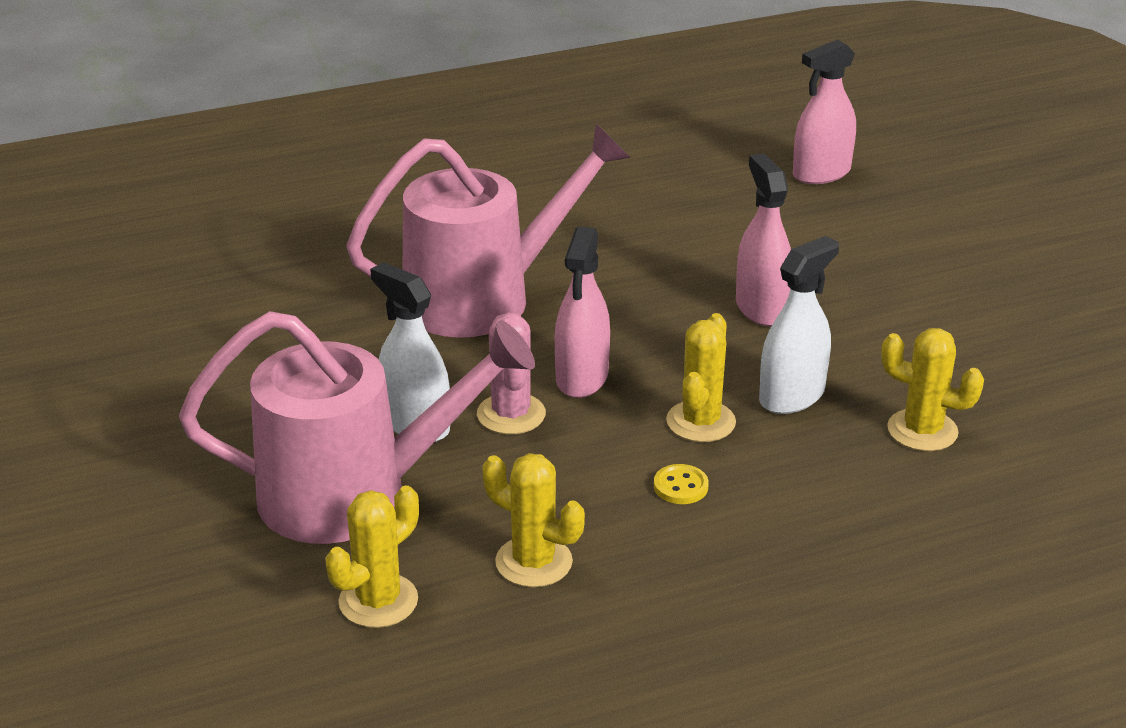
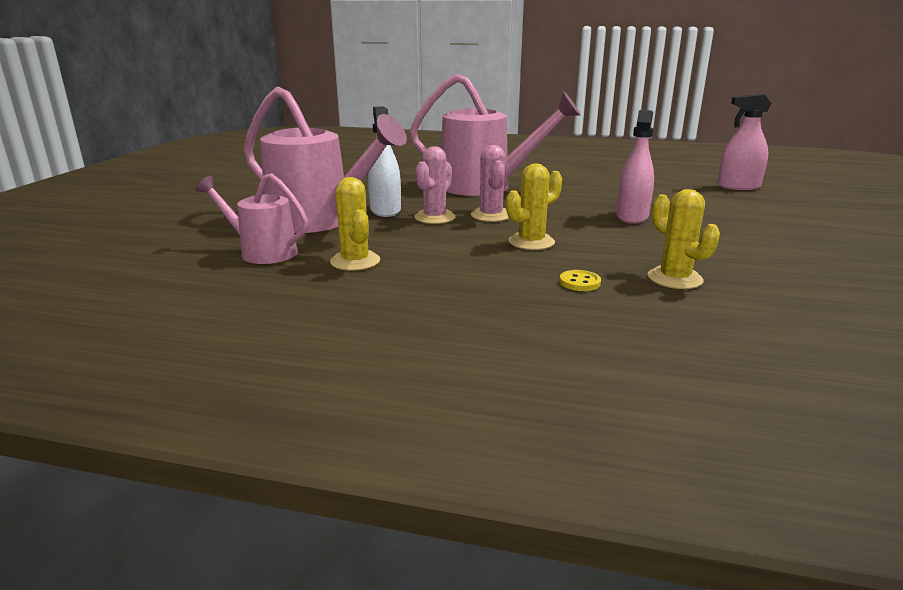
camera: 35 degrees right, 10 degrees down
yellow cactus [325,486,419,628] -> pink watering can [195,173,309,264]
pink spray bottle [555,226,610,398] -> pink cactus [471,145,509,222]
yellow button [654,464,709,504] -> yellow button moved to [560,270,601,291]
white spray bottle [759,236,839,414] -> none

